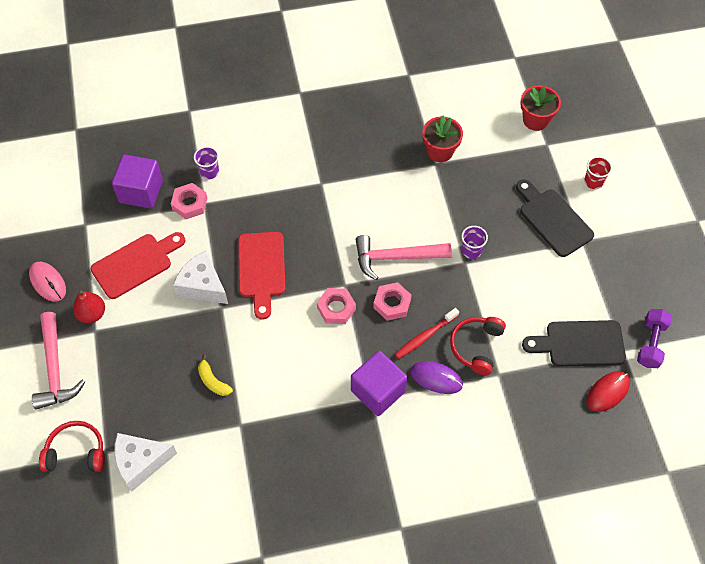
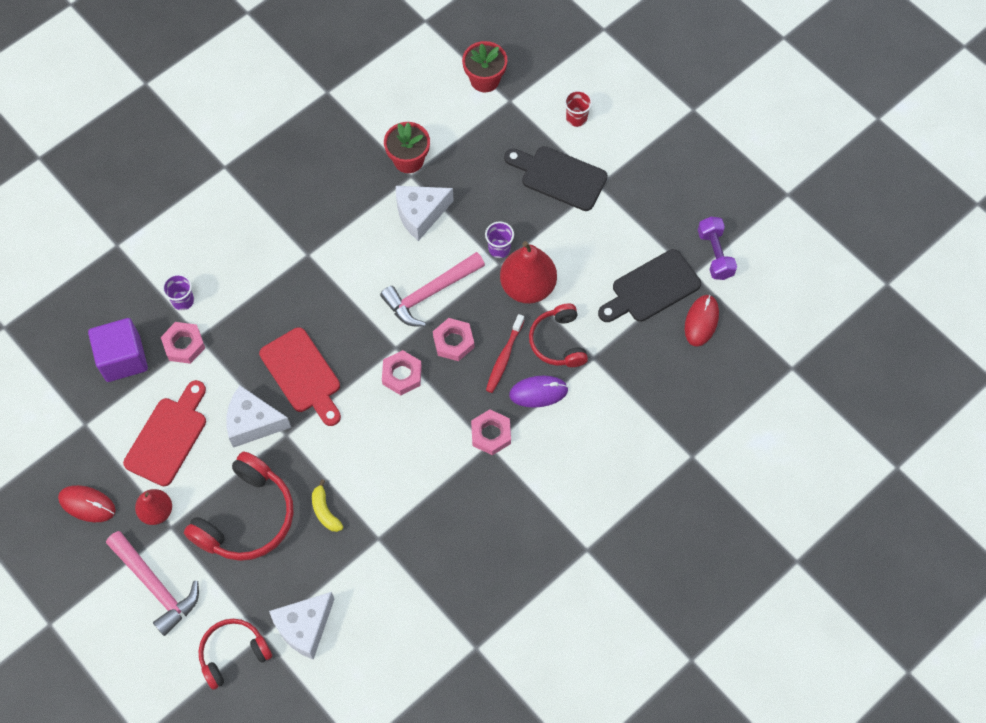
camera: 30 degrees left, 5 degrees up
pink mouse [29,262,66,302] -> red mouse [58,485,116,522]
yellow banana [198,355,233,396] -> yellow banana turned 45 degrees clockwise [312,480,343,532]
purple cube [351,351,407,416] -> pink nut [471,409,511,455]
none -> red headphones [184,452,294,561]
none -> white cheese [396,186,454,241]
none -> red pear [500,241,557,304]

